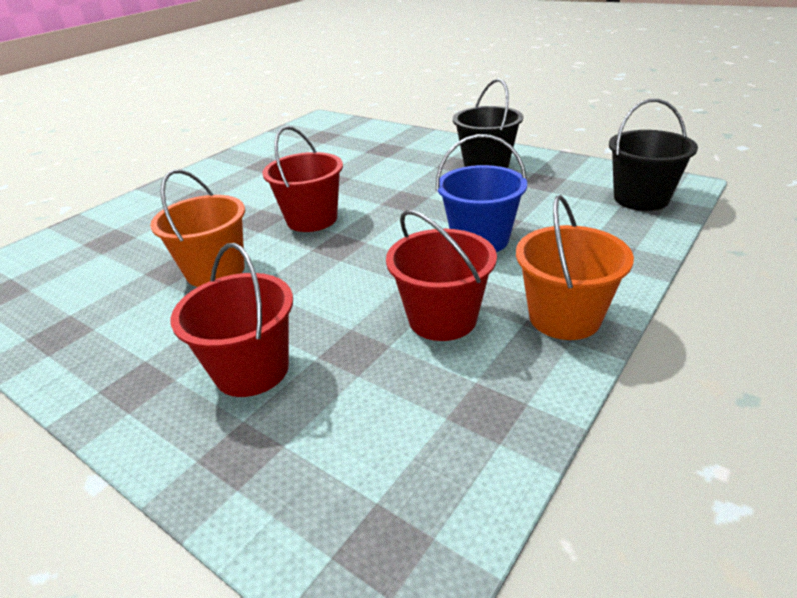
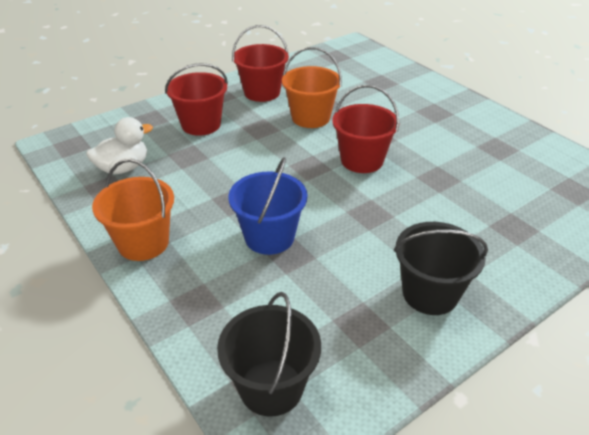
camera: 105 degrees right, 5 degrees up
red bucket [386,210,497,341] -> red bucket moved to [232,25,289,102]
none -> white duck [86,117,153,174]

